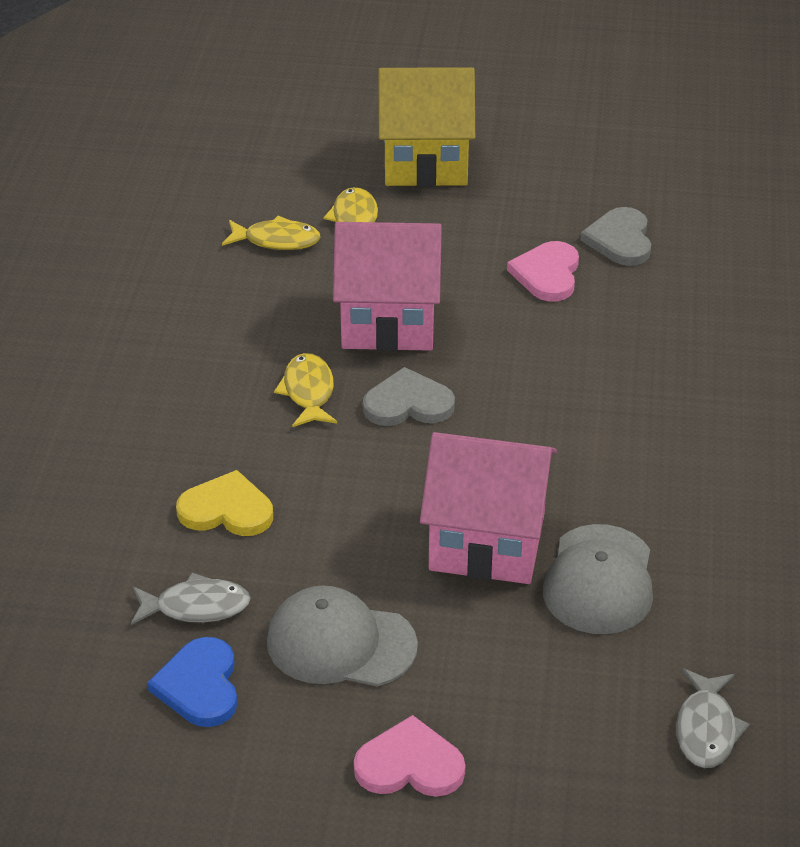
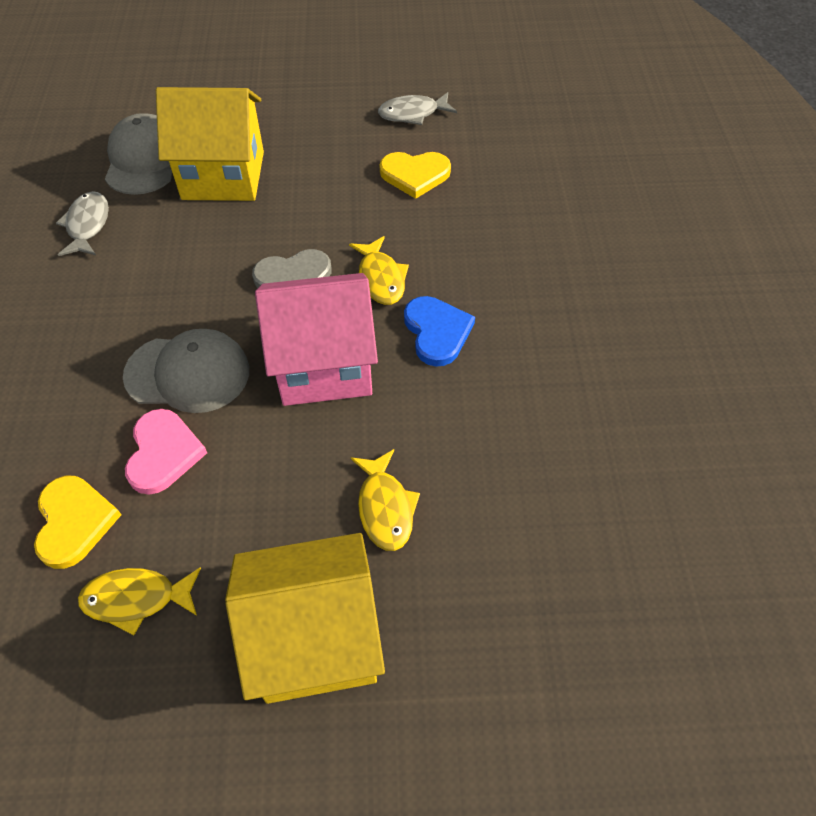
camera: 170 degrees right, 15 degrees up
blue heart [148,637,237,727] -> blue heart moved to [404,296,475,366]
yellow fish [222,216,321,250] -> yellow fish moved to [78,567,201,635]
grey cap [267,586,418,686] -> grey cap moved to [123,329,249,413]
pink heart [354,715,465,797] -> none
pink house [420,432,557,584] -> yellow house [156,87,264,201]
grey heart [581,207,651,266] -> yellow heart [34,476,121,569]
grey fish [676,669,750,768] -> grey fish moved to [56,191,109,256]

